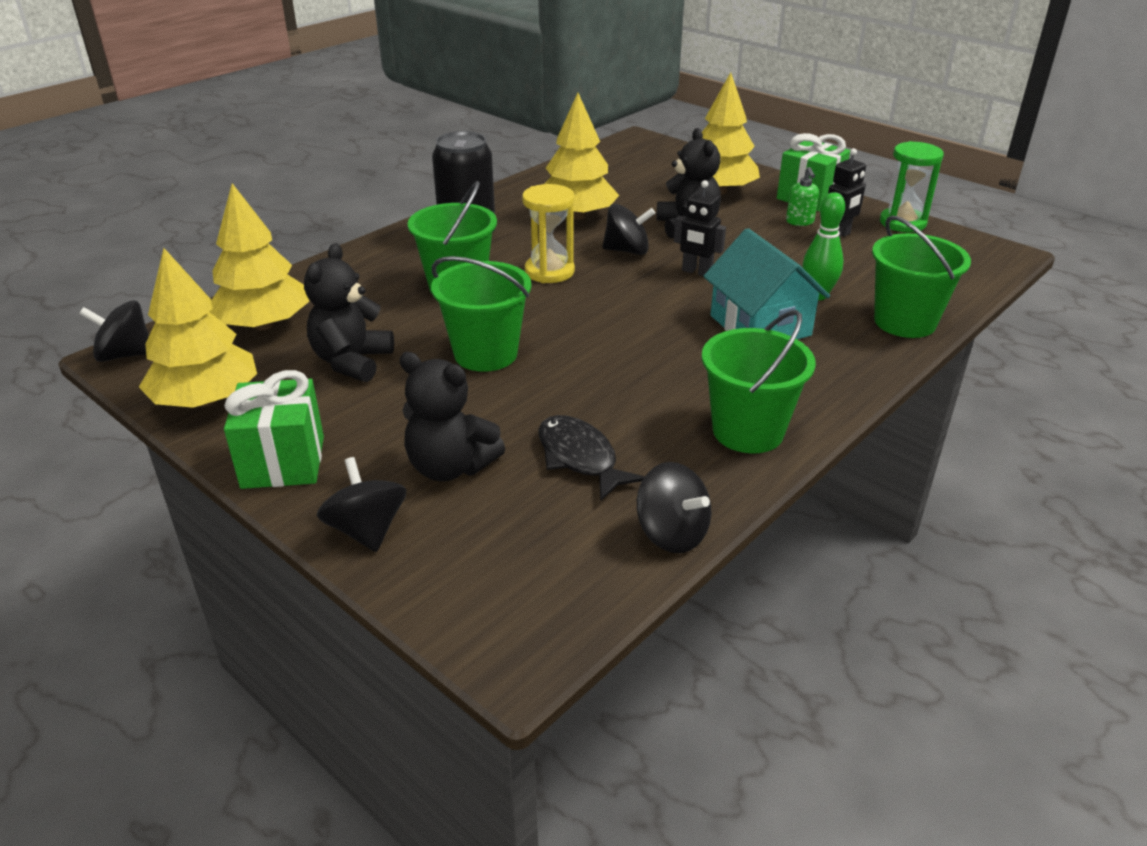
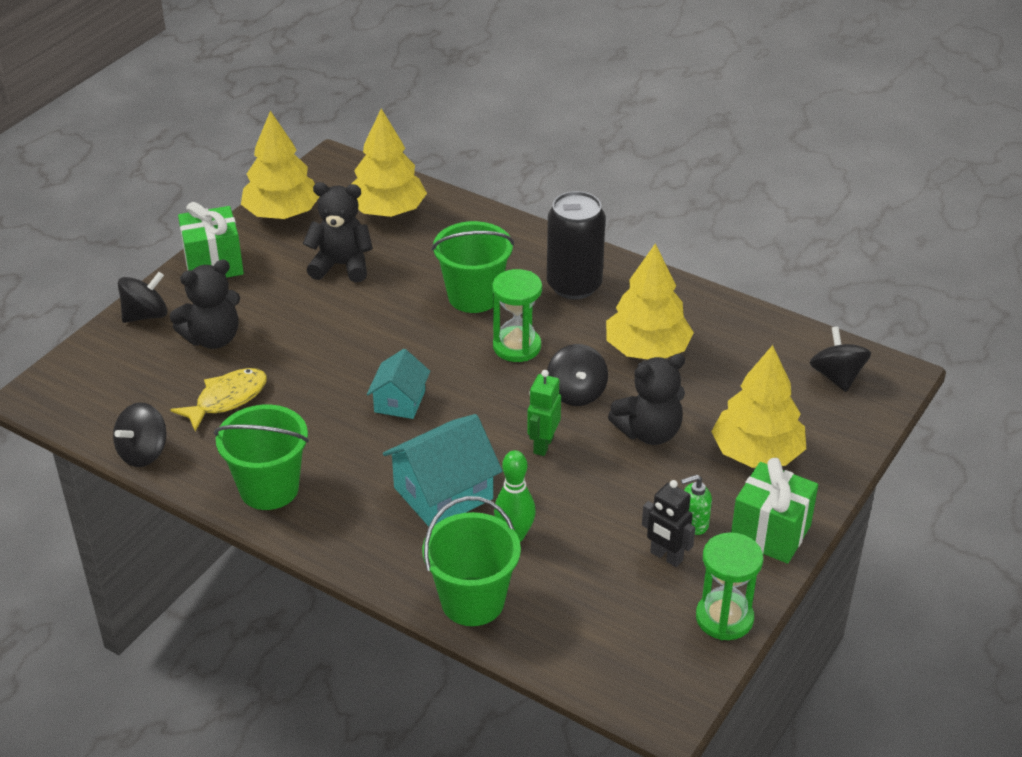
camera: 80 degrees right, 5 degrees up
black spinning top [79,300,149,362] -> black spinning top moved to [810,327,871,392]
black teddy bear [399,352,505,481] -> black teddy bear turned 135 degrees counterclockwise [169,260,240,349]
green bucket [431,256,531,372] -> none
yellow hourglass [522,184,575,283] -> green hourglass [492,269,542,362]
black fish [538,415,645,502] -> yellow fish [170,368,267,432]
black robot [674,180,726,276] -> green robot [527,370,561,456]
none -> turquoise house [367,349,430,419]

